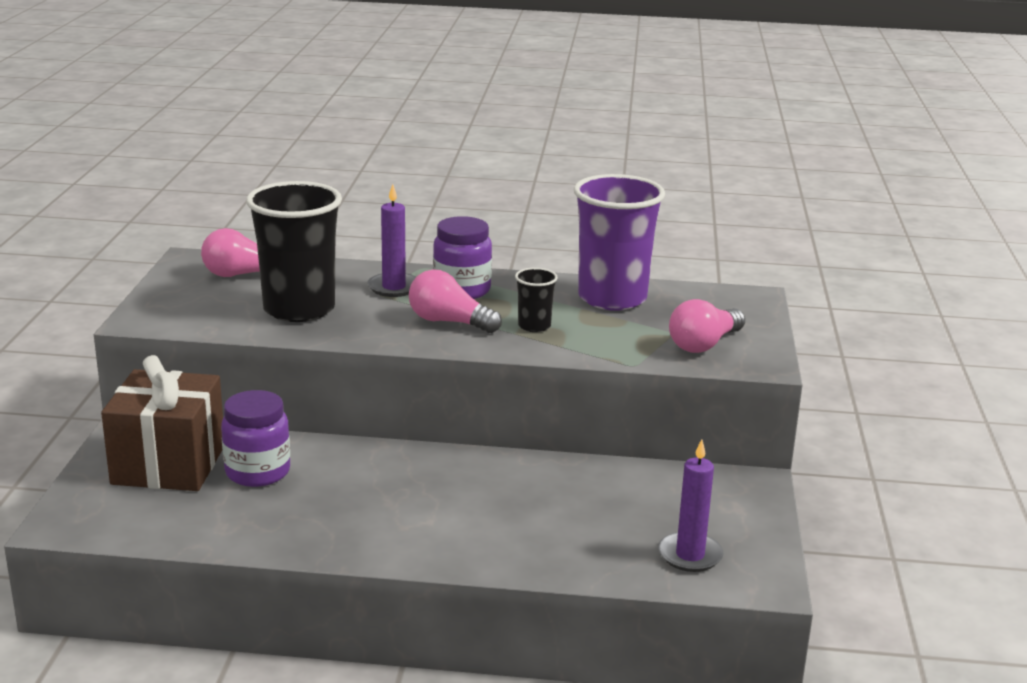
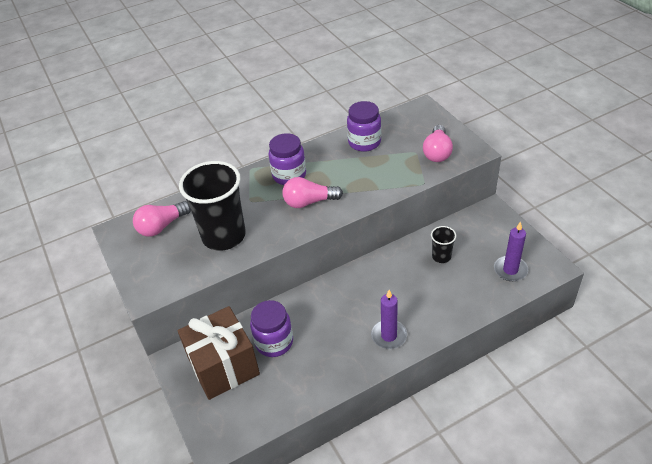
camera: 30 degrees left, 20 degrees up
purple candle [367,184,416,297] -> purple candle moved to [371,290,407,349]
black cup [515,268,558,332] -> black cup moved to [431,226,456,263]
purple cup [574,174,665,311] -> purple jar [347,101,381,152]

